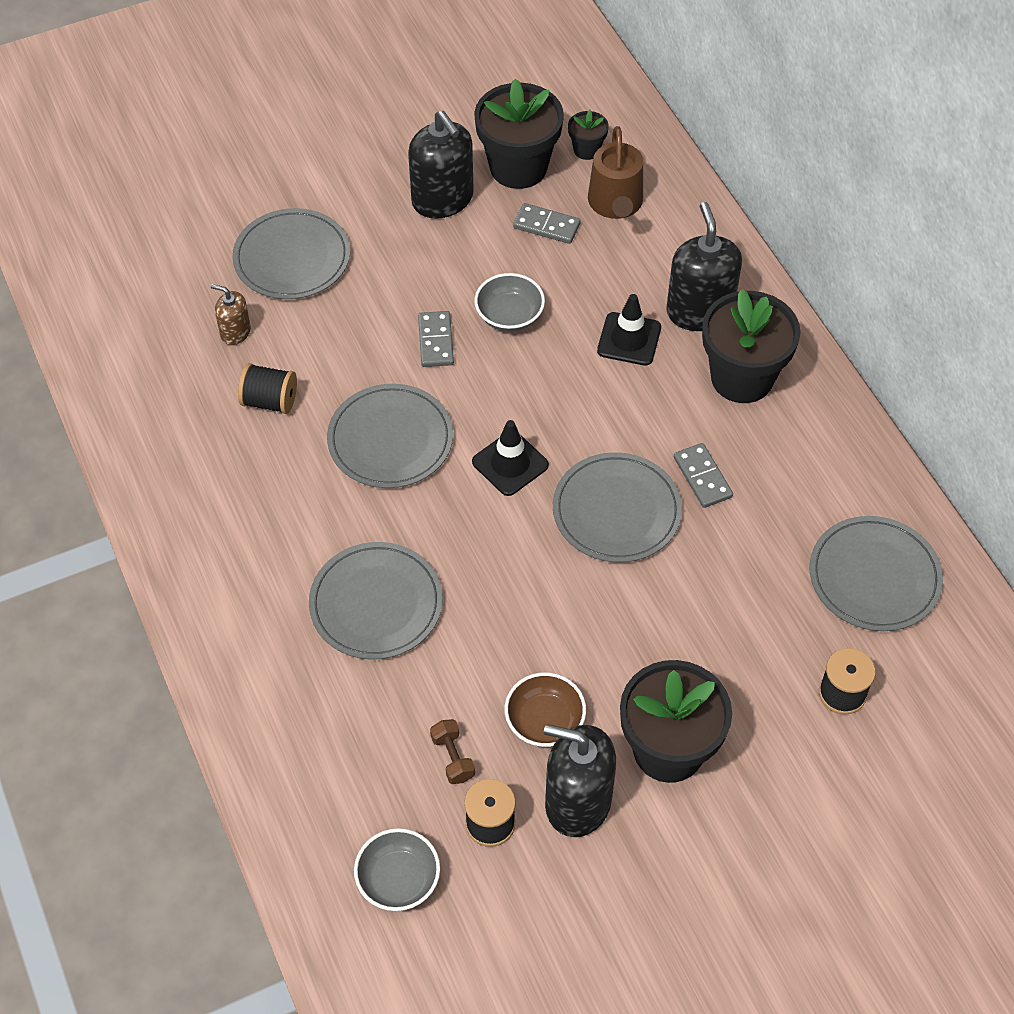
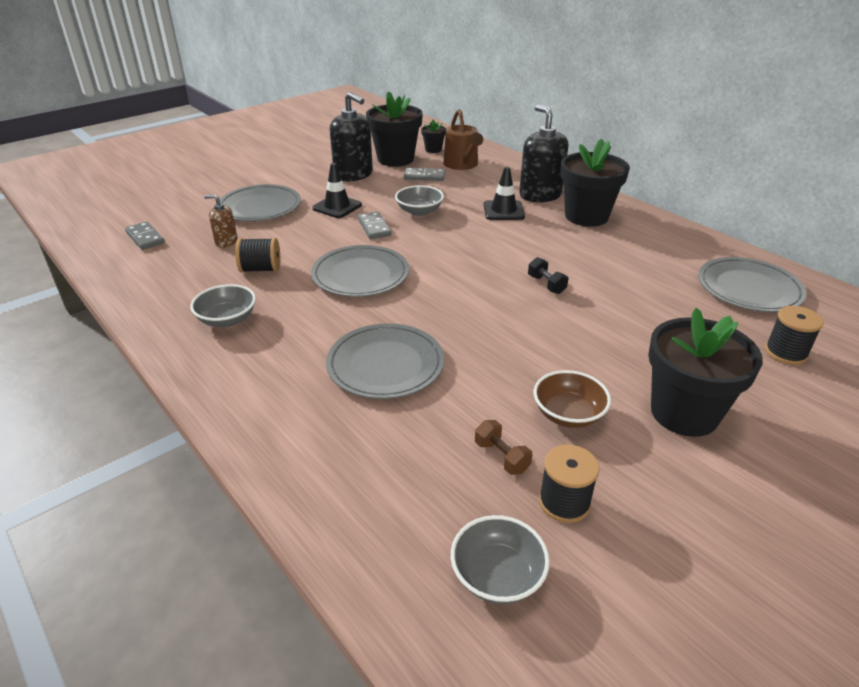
camera: 15 degrees left, 20 degrees down
black traffic cone [472,420,549,496] -> black traffic cone moved to [312,163,362,218]
black soap dispenser [544,724,616,837] -> none
grey plate [553,452,682,563] -> black dumbbell [528,257,568,294]
grey domino [674,443,733,508] -> grey domino moved to [125,222,165,250]
none -> grey bowl [190,284,256,327]

